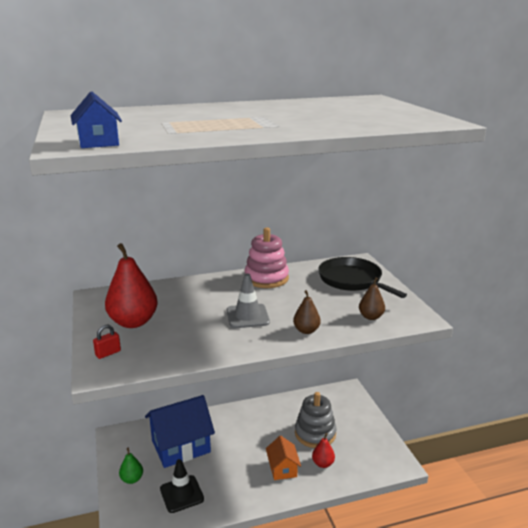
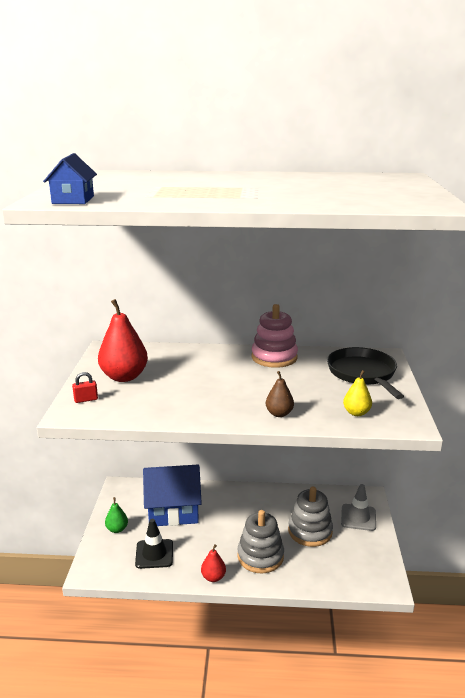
camera: 20 degrees right, 0 degrees up
grey traffic cone [227,273,270,328] -> grey traffic cone moved to [341,484,376,531]
orange house [266,436,301,480] -> grey stacking toy [237,510,284,574]
red pear [312,433,335,468] -> red pear moved to [201,544,226,582]
brown pear [359,277,385,320] -> yellow pear [343,370,372,416]

